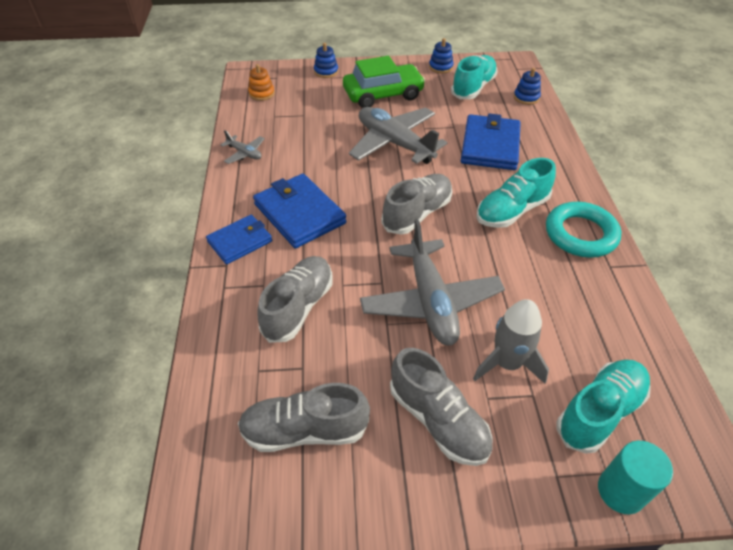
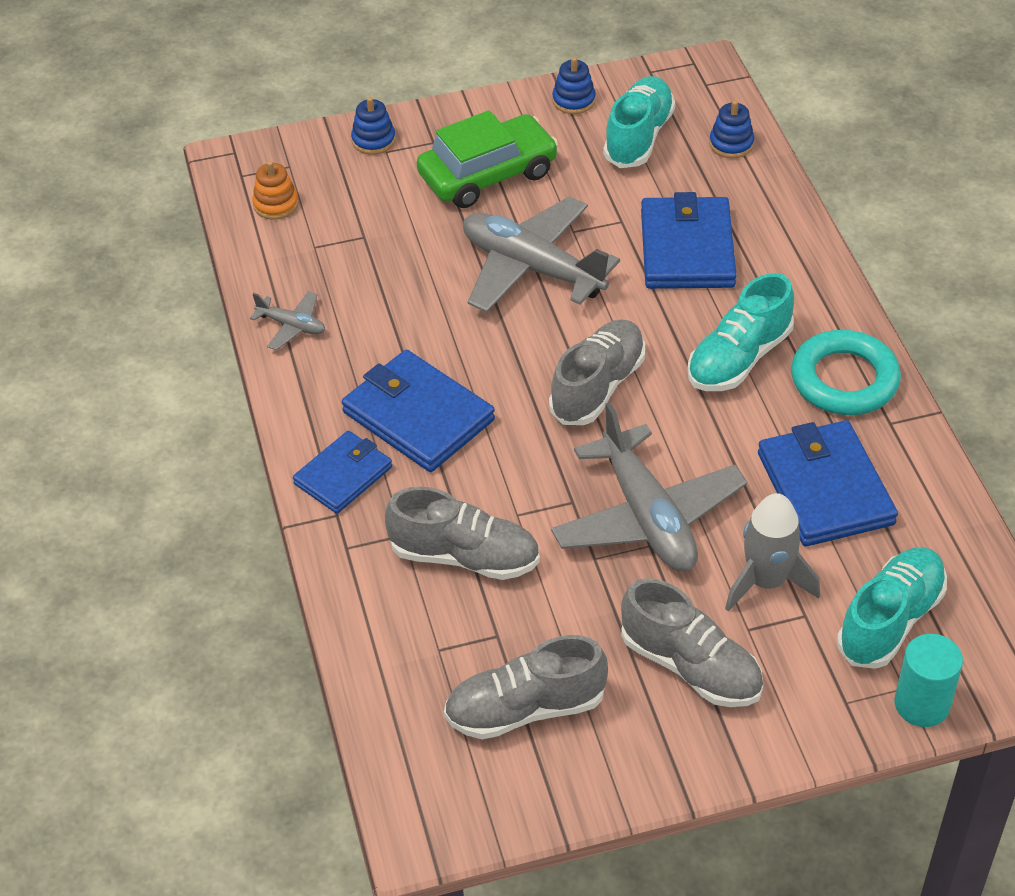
camera: 10 degrees left, 0 degrees up
grey shoe [257,256,333,343] -> grey shoe turned 90 degrees clockwise [385,486,540,580]
none -> blue wallet [758,420,898,546]

